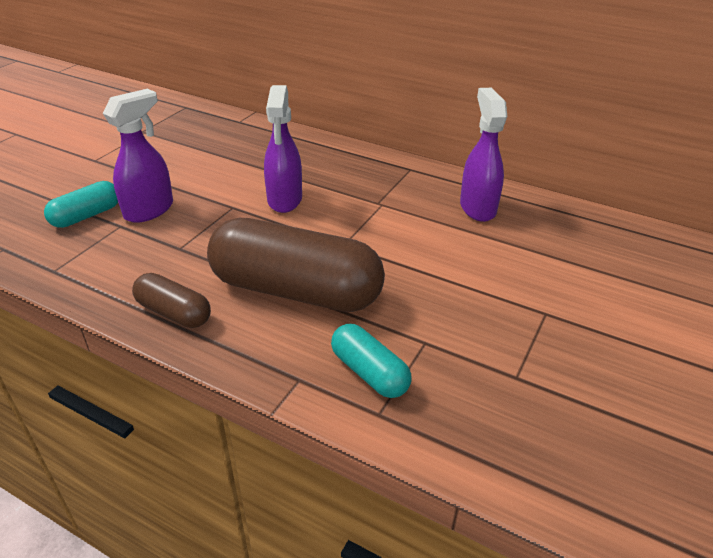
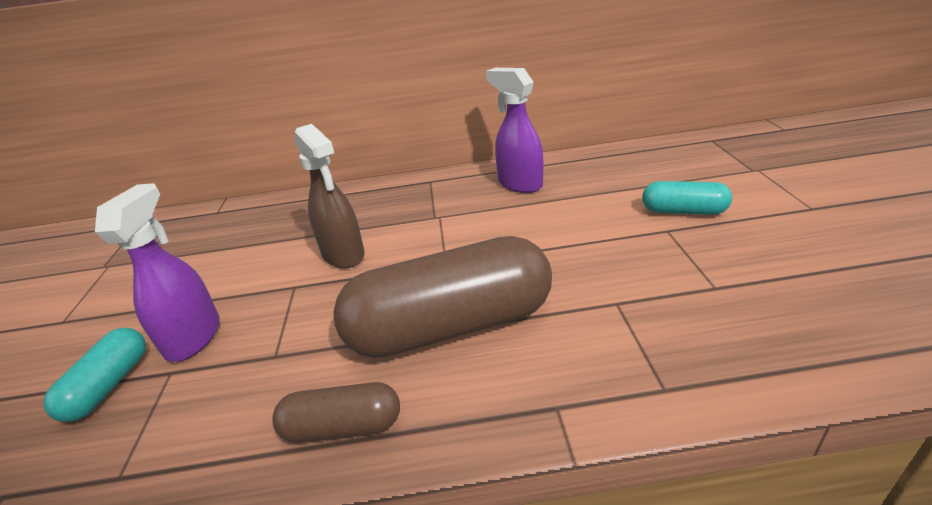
camera: 30 degrees left, 5 degrees down
purple spray bottle [264,85,302,213] -> brown spray bottle [295,124,365,268]
turquoise capsule [331,324,411,398] -> turquoise capsule moved to [642,181,732,215]

